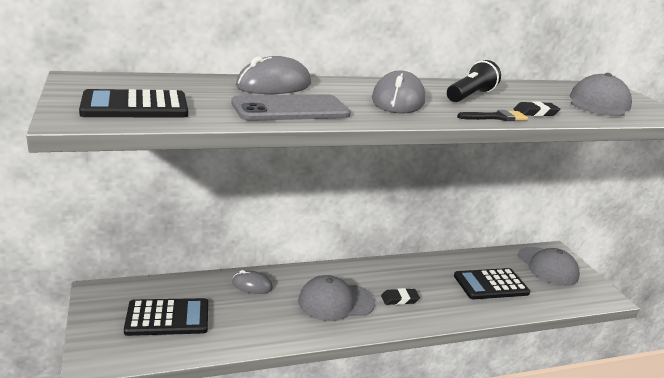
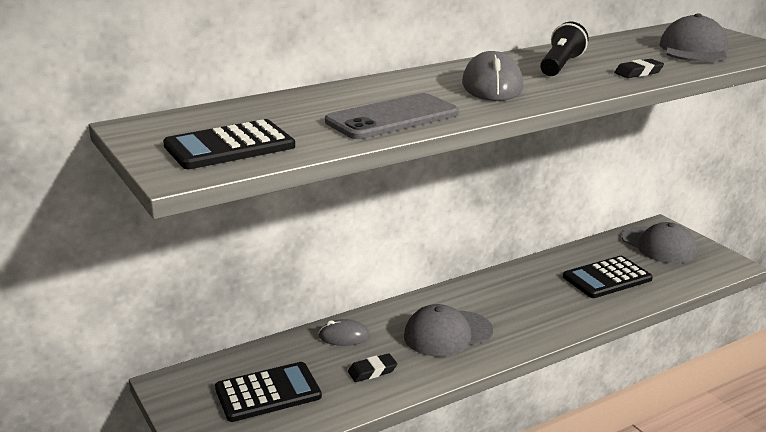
camera: 10 degrees left, 0 degrees up
grey mouse [236,56,311,94] -> none
black eraser [381,288,420,305] -> black eraser moved to [348,353,397,382]
black brush [457,110,528,121] -> none

